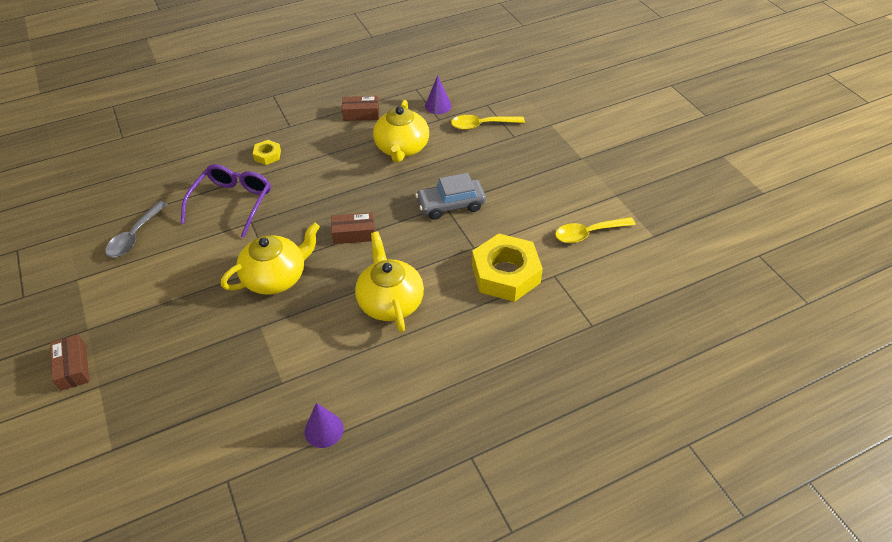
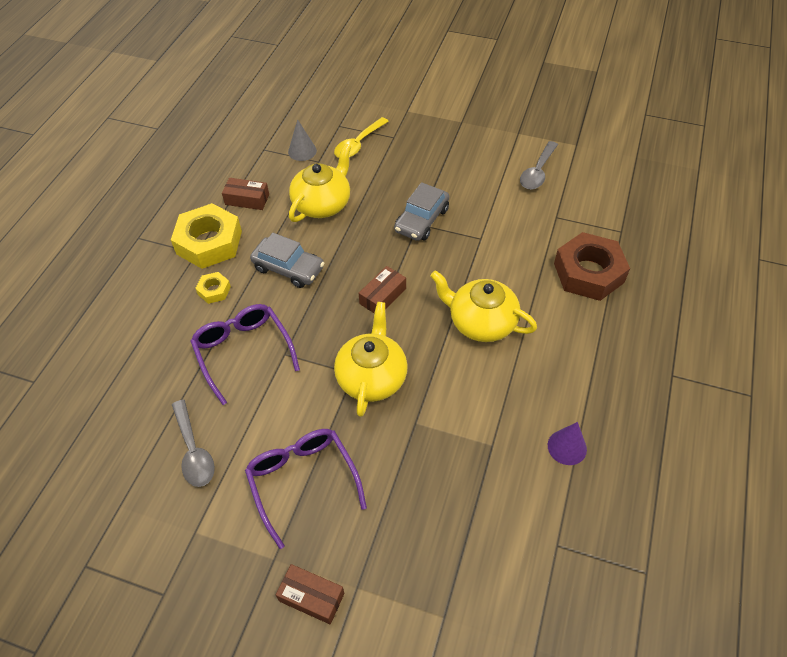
camera: 45 degrees left, 5 degrees up
brown box [342,96,379,121] -> brown box turned 60 degrees clockwise [222,178,269,210]
yellow teapot [373,100,429,162] -> yellow teapot turned 105 degrees counterclockwise [289,143,351,222]
purple cone [425,75,452,114] -> grey cone [288,119,317,161]
yellow nut [472,234,543,302] -> yellow nut moved to [171,203,242,269]
yellow spoon [555,217,636,243] -> grey spoon [520,141,558,190]
none -> purple glasses [245,429,367,549]
none -> grey car [250,233,324,288]
none -> brown nut [554,232,630,301]

